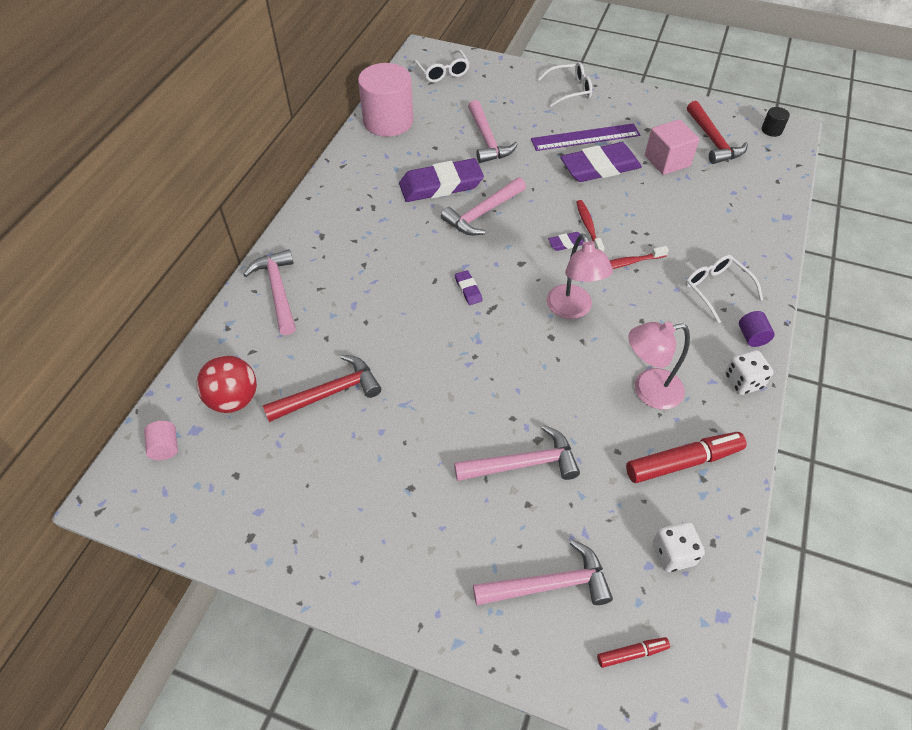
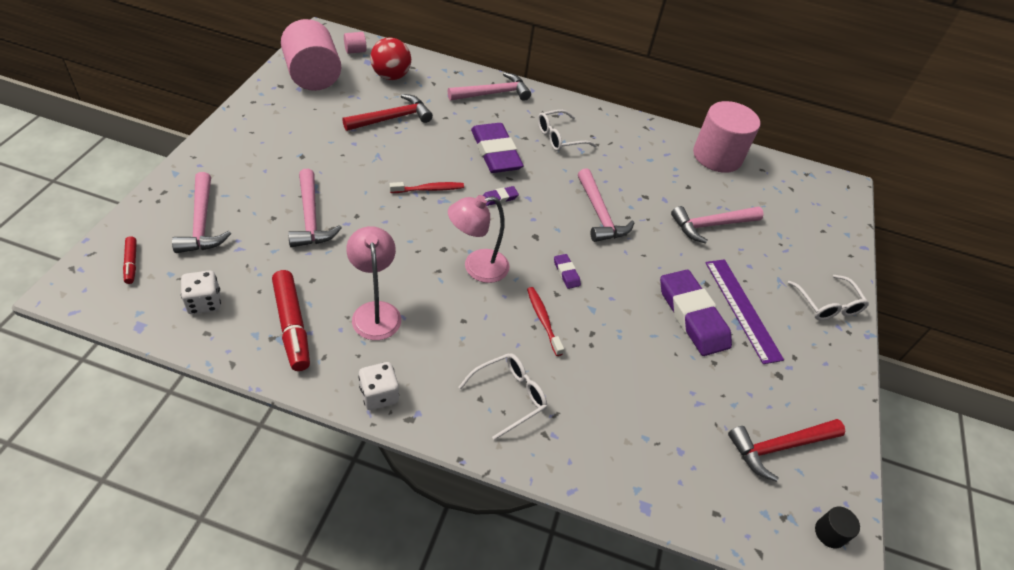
camera: 80 degrees right, 5 degrees down
red hammer [262,355,381,422] -> red hammer turned 90 degrees counterclockwise [342,94,433,131]
purple eraser [399,158,484,202] -> purple eraser moved to [471,123,523,173]
white glasses [413,49,470,82] -> white glasses moved to [538,110,597,151]
pink hammer [441,177,526,236] -> pink hammer turned 150 degrees counterclockwise [578,168,634,242]
red toothbrush [576,200,604,252] -> red toothbrush moved to [389,182,464,193]
pink cube [645,119,699,175] -> none
purple cylinder [739,311,775,347] -> none
none -> pink cylinder [281,19,341,91]

